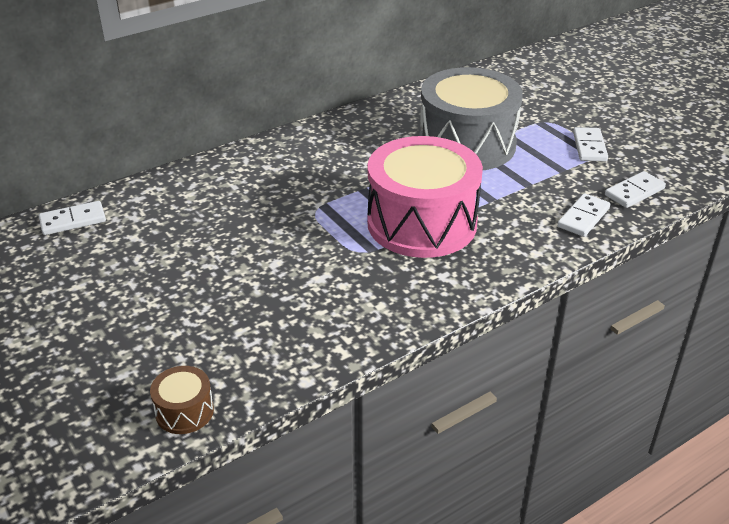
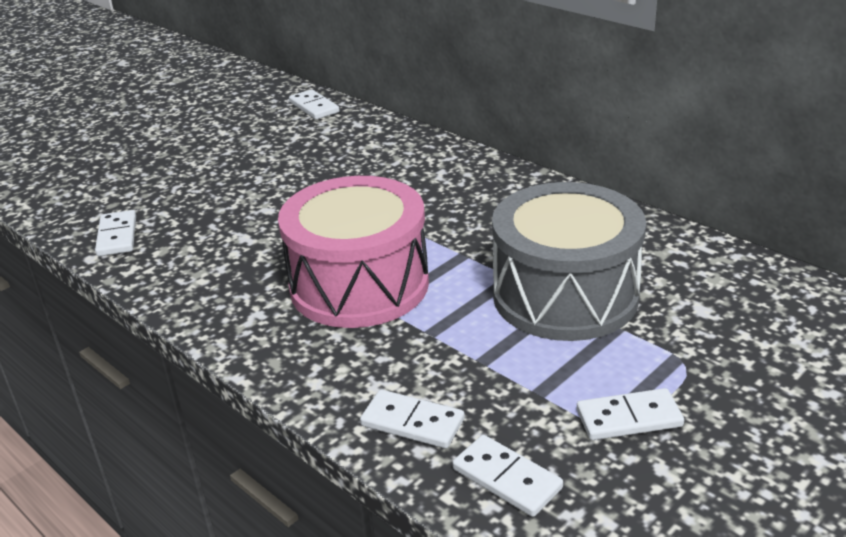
camera: 80 degrees right, 5 degrees down
brown drum [150,366,214,434] -> none
none -> white domino [95,210,136,256]

